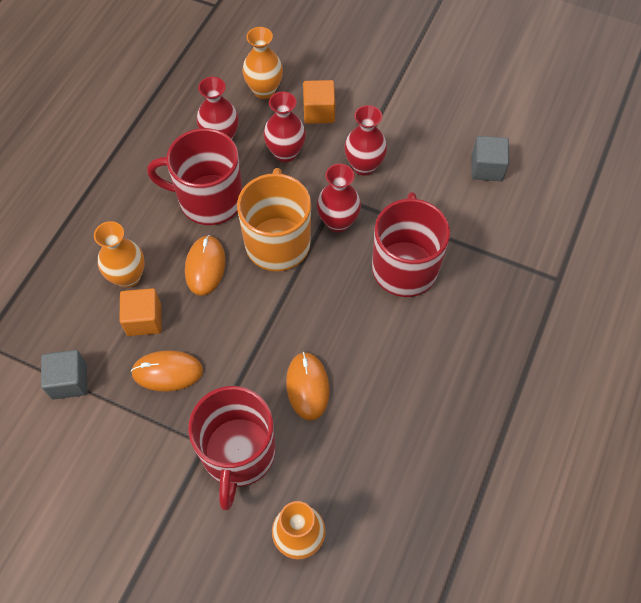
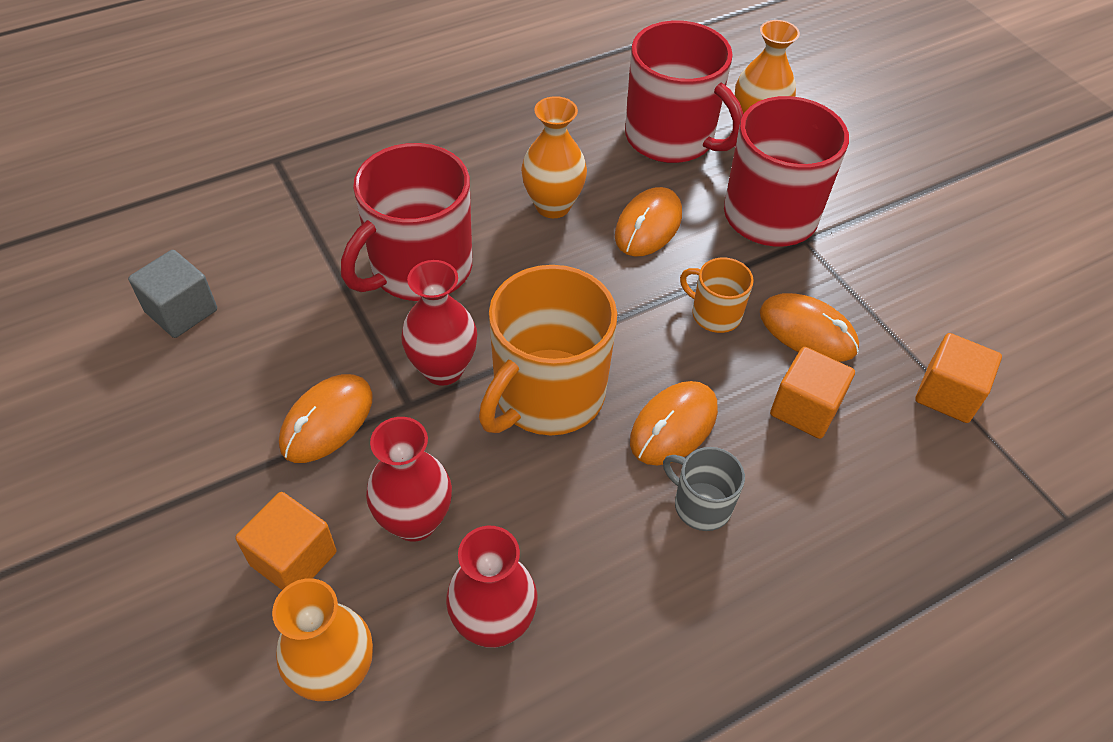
camera: 145 degrees left, 10 degrees down
grey cube [41,350,87,399] -> orange cube [915,333,1002,423]
orange vase [94,221,145,288] -> orange vase moved to [521,96,587,218]
red mug [147,128,242,225] -> red mug moved to [625,20,743,163]
red vase [344,105,387,176] -> orange mouse [279,374,373,463]
none -> grey mug [663,447,745,531]
none -> orange mug [680,257,754,333]

